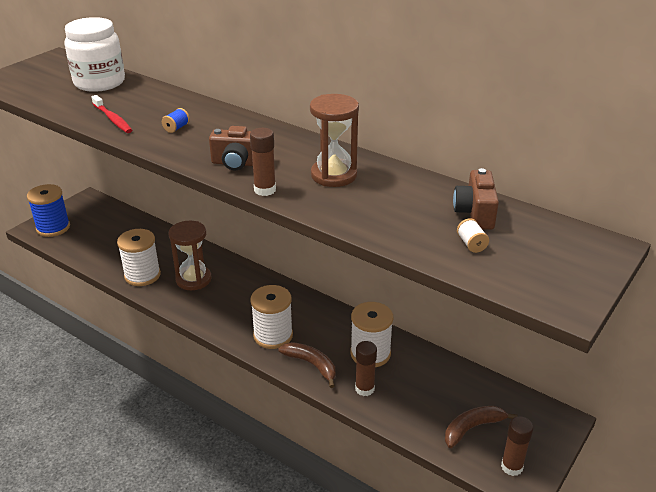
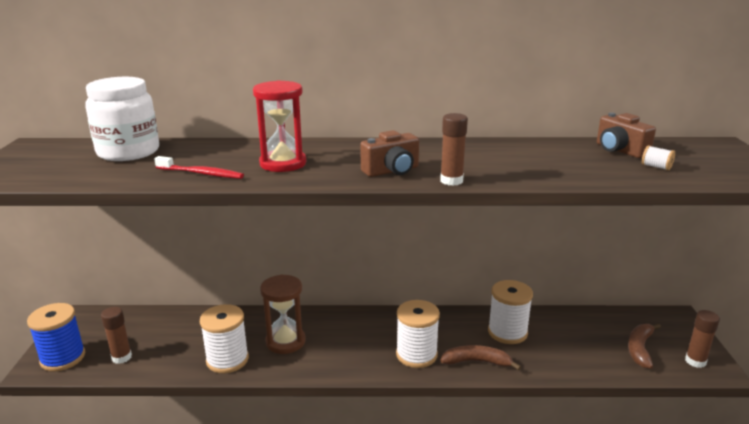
camera: 35 degrees left, 10 degrees down
blue spool [162,108,190,133] -> red hourglass [253,80,306,172]
brown hourglass [310,94,359,187] -> none
brown glue stick [355,341,377,396] -> brown glue stick moved to [101,307,132,364]

